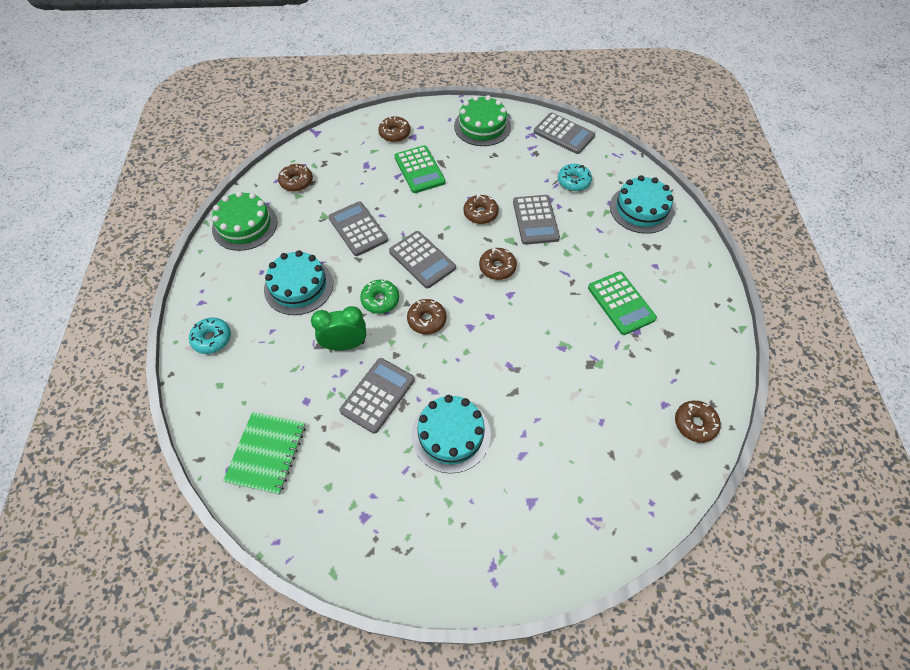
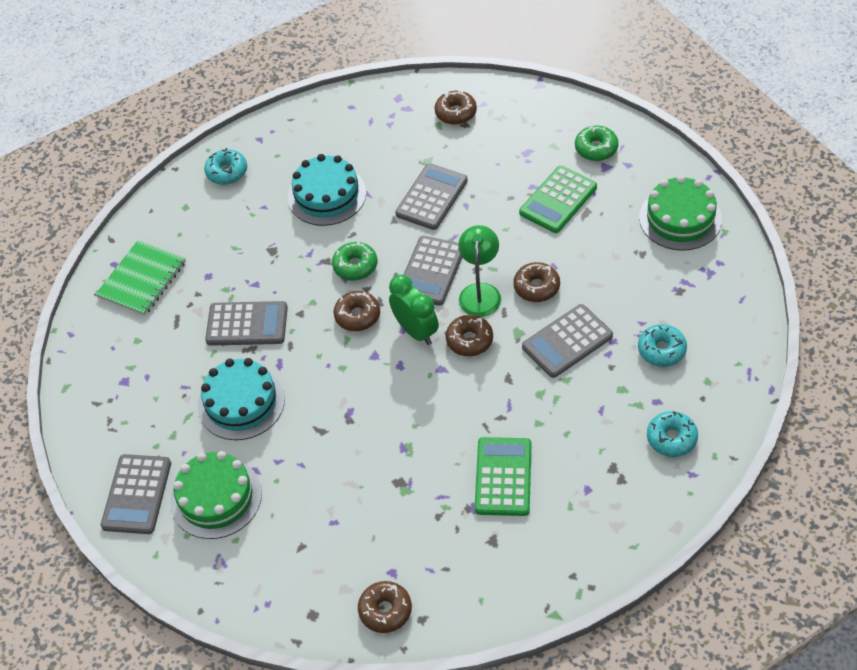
camera: 65 degrees right, 5 degrees down
green cake [212,191,277,251] -> green cake moved to [170,451,262,539]
green notebook [223,412,306,495] -> green notebook turned 45 degrees counterclockwise [96,240,186,316]
green clock [311,306,366,351] -> green clock moved to [389,275,439,345]
brown donut [378,116,411,142] -> green donut [575,125,618,161]
grey calculator [534,112,595,154] -> grey calculator moved to [101,454,171,534]
green calculator [588,272,657,335] -> green calculator turned 150 degrees clockwise [475,437,532,516]
turquoise cake [610,175,674,234] -> turquoise donut [647,411,698,457]
none -> green lamp [458,225,501,317]

